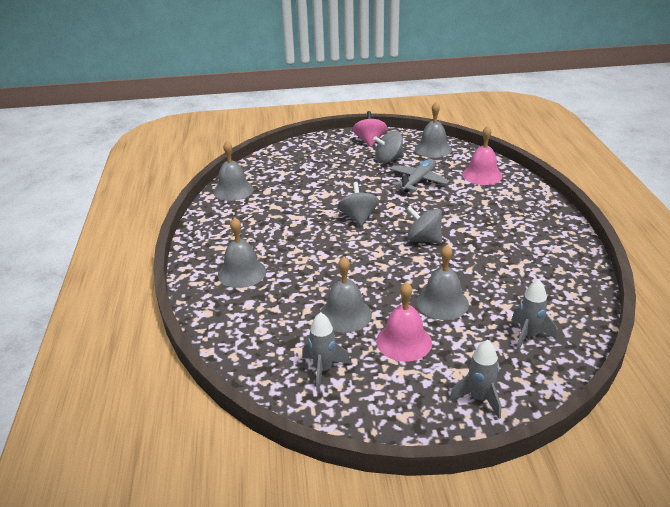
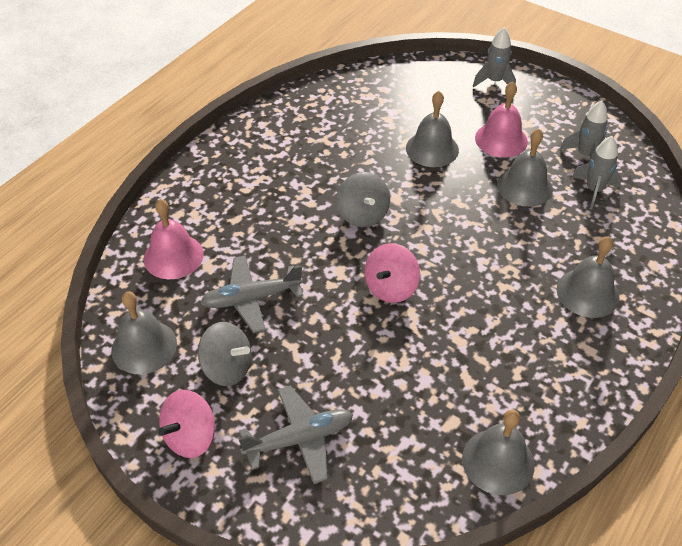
camera: 140 degrees left, 15 degrees up
grey spinning top [338,182,379,226] -> pink spinning top [365,243,420,303]
grey rocket [511,279,557,352] -> grey rocket moved to [572,136,622,210]
none -> grey plane [238,386,353,484]

